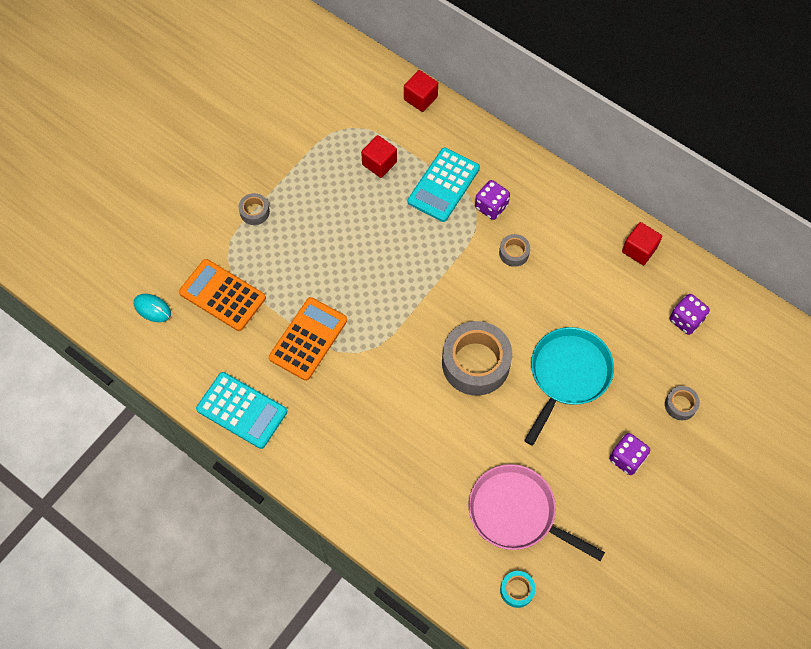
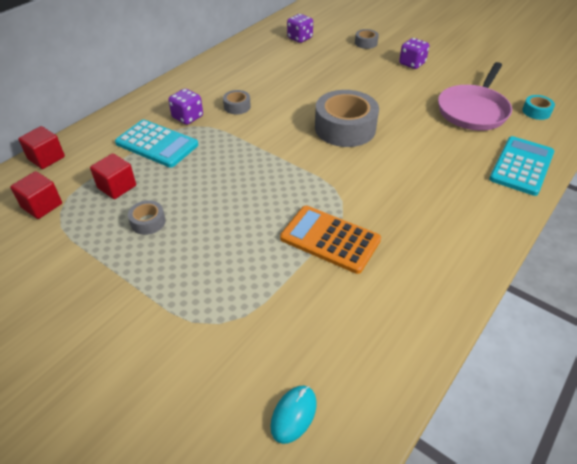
camera: 90 degrees left, 20 degrees down
orange calculator [179,259,266,331] -> none
turquoise calculator [196,372,287,449] -> turquoise calculator moved to [489,136,555,196]
grey tape [239,193,270,225] -> grey tape moved to [128,200,166,235]
turquoise pan [524,327,614,446] -> none
red cube [622,222,662,265] -> red cube moved to [10,171,62,219]

